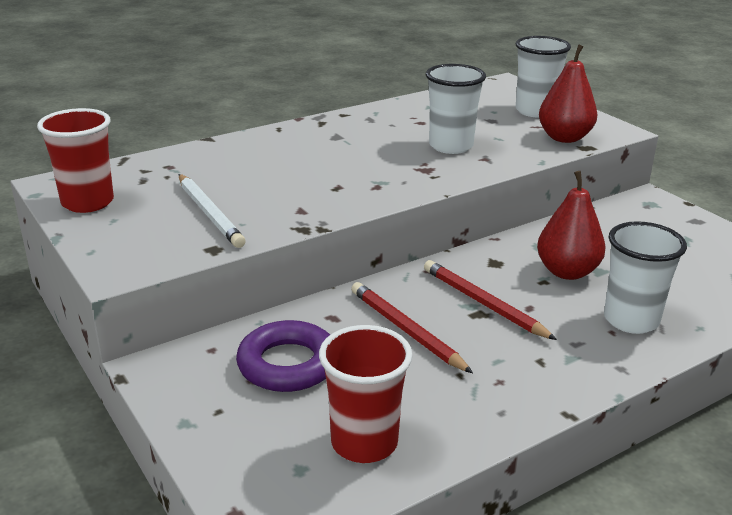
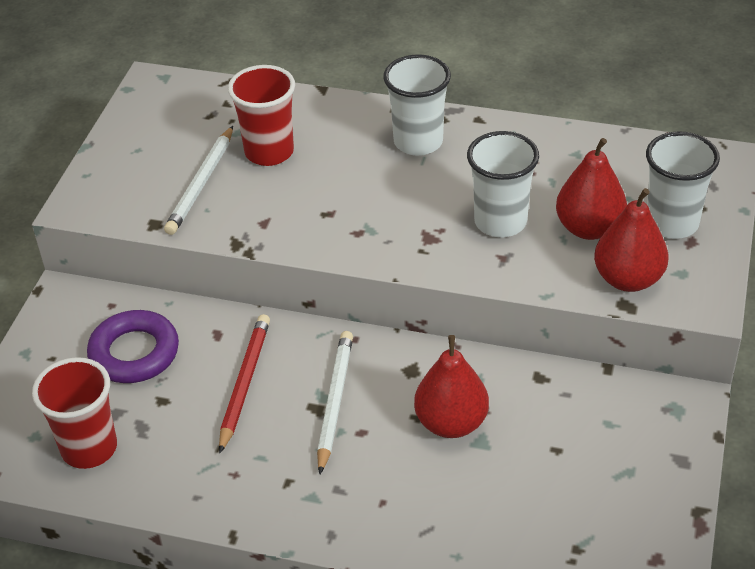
camera: 50 degrees right, 15 degrees up
red cup [37,108,114,213] -> red cup moved to [228,65,295,166]
red pencil [424,260,557,340] -> white pencil [317,331,353,475]
white cup [604,221,687,334] -> white cup moved to [383,55,451,156]
none -> red pear [556,138,627,240]

